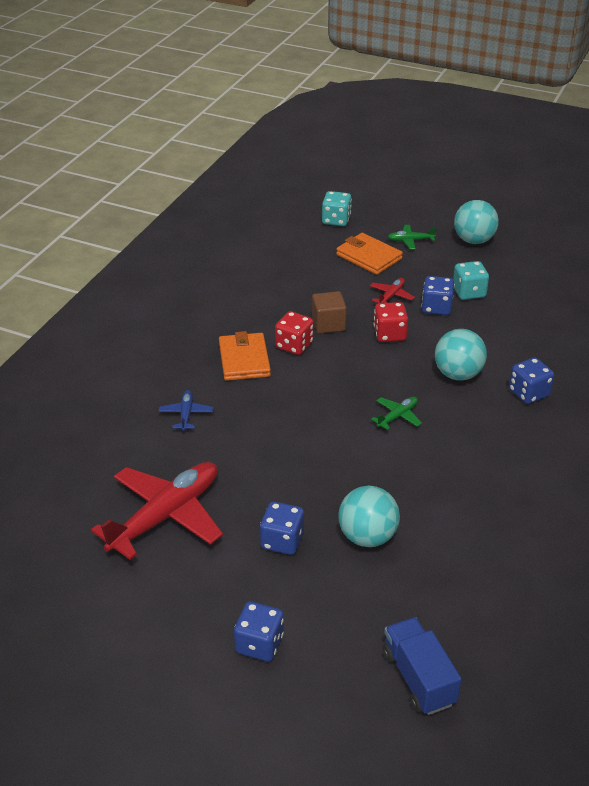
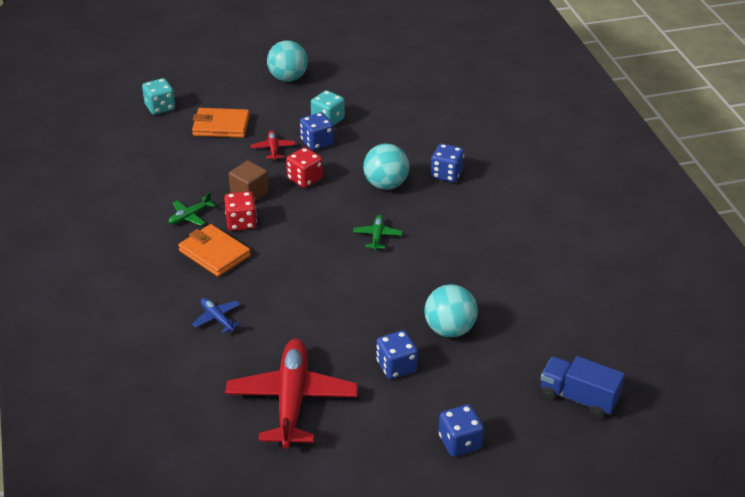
camera: 40 degrees left, 0 degrees up
green plane [388,225,436,249] -> green plane moved to [168,192,215,226]

